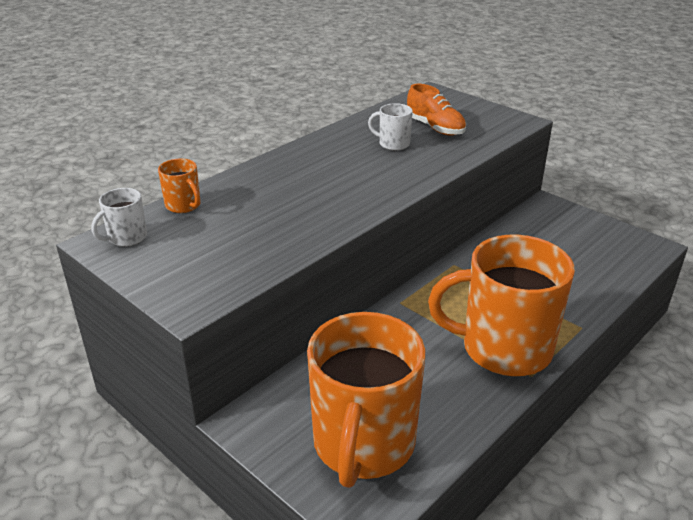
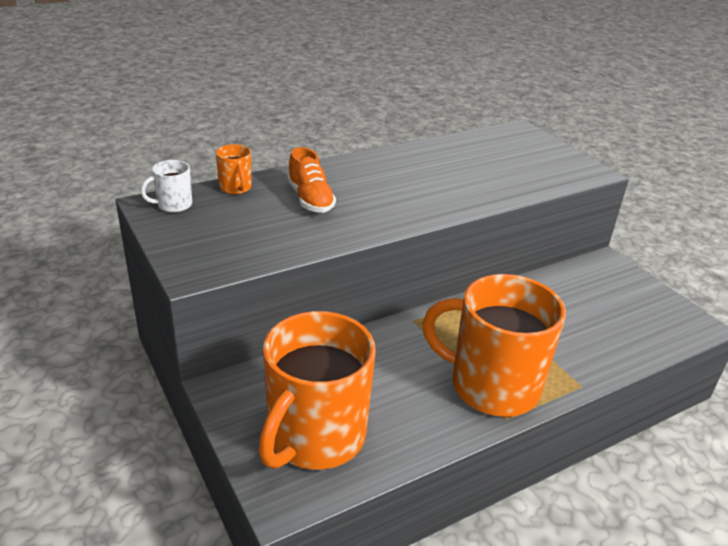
camera: 15 degrees right, 0 degrees up
white mug [368,103,413,151] -> none
orange shoe [407,84,466,135] -> orange shoe moved to [287,147,336,213]

